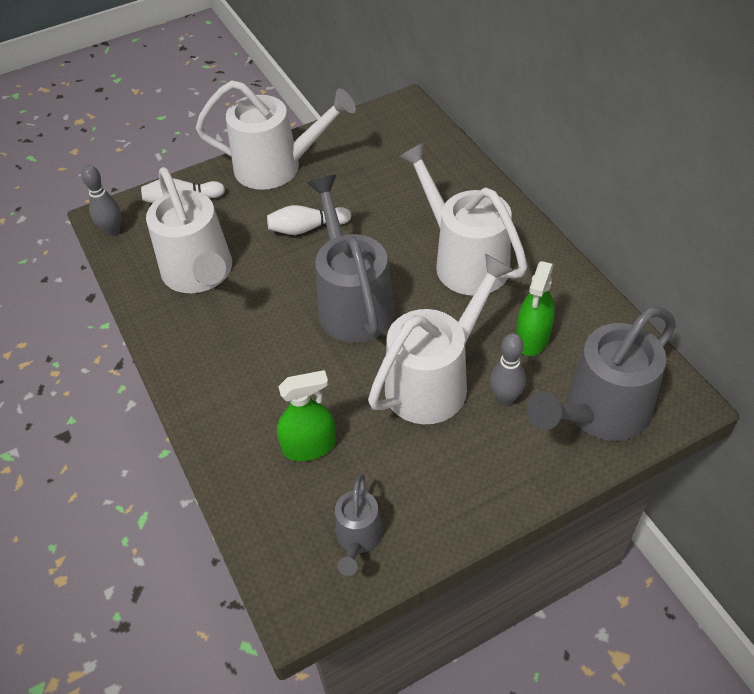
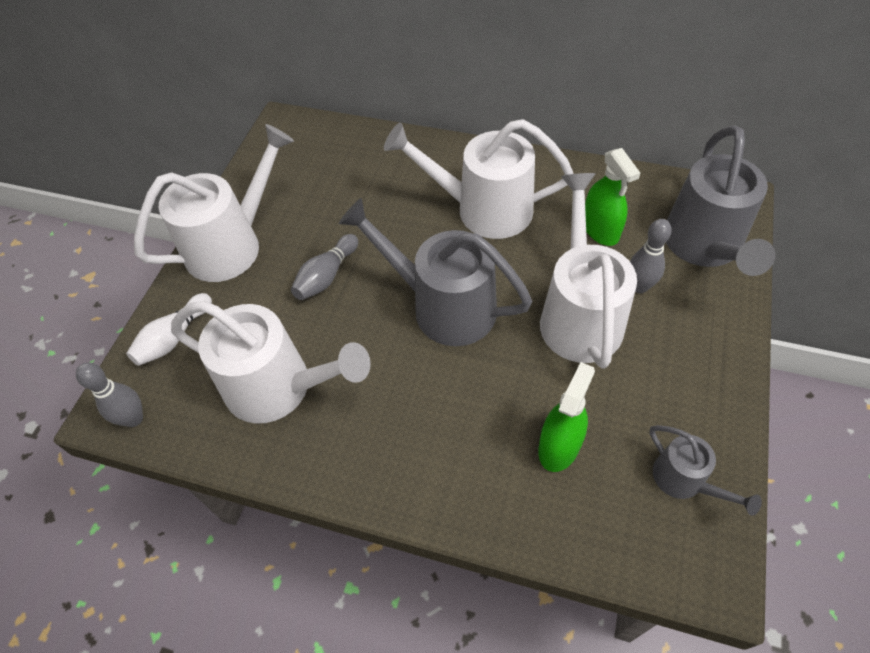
camera: 45 degrees left, 5 degrees up
white bowling pin [267,205,351,235] -> grey bowling pin [291,234,358,300]

